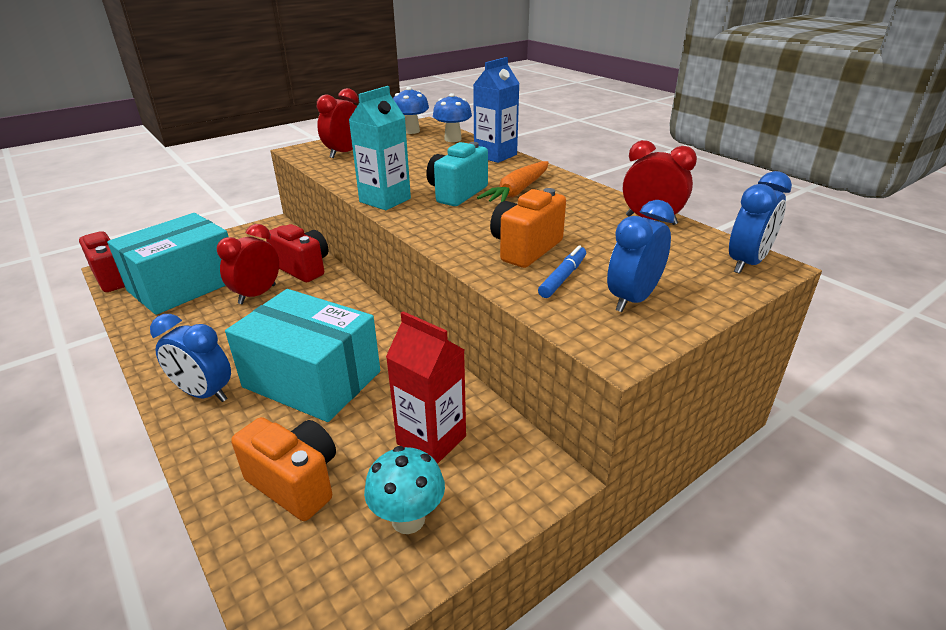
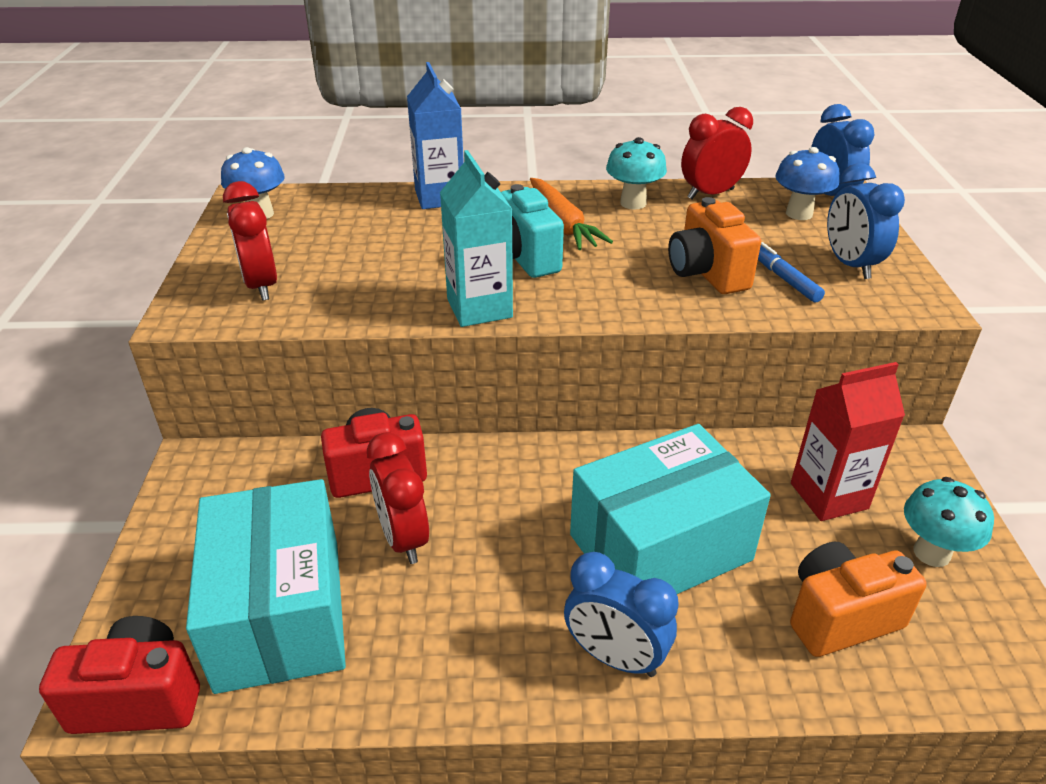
camera: 55 degrees left, 5 degrees up
blue clock [150,314,231,402] -> blue clock turned 60 degrees clockwise [564,552,679,677]
blue mushroom [433,93,472,142] -> blue mushroom moved to [775,147,839,220]
none -> turquoise mushroom [606,137,667,209]

